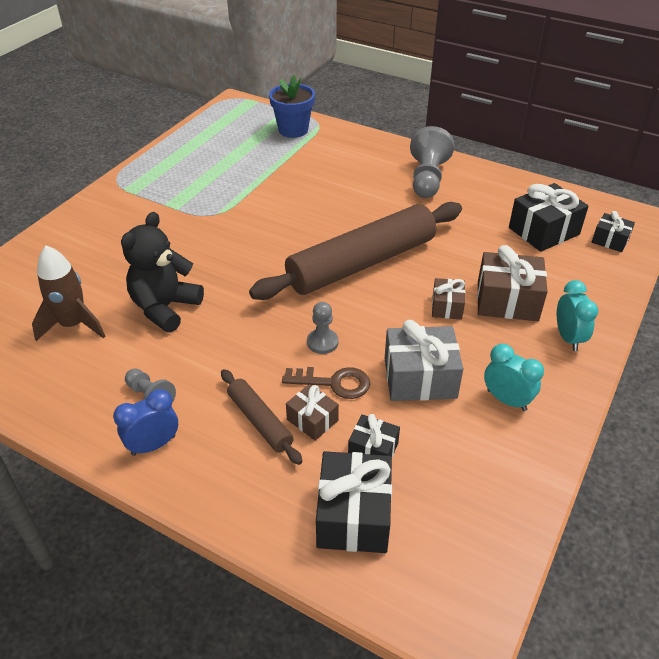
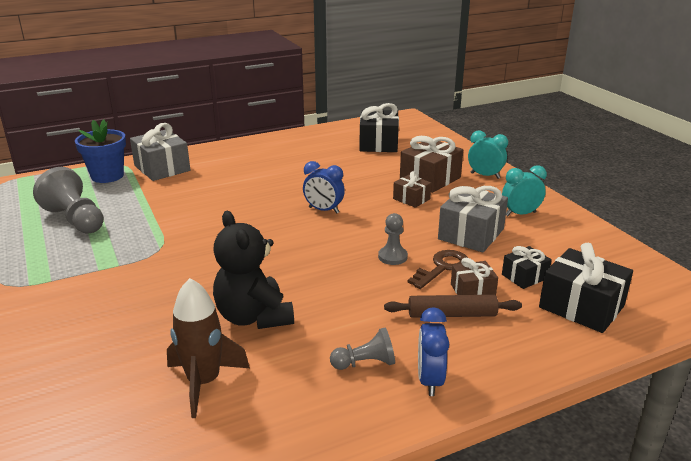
camera: 55 degrees left, 15 degrees down
brown rolling pin [249,202,462,300] -> blue clock [303,161,345,214]
grey pawn [410,126,454,198] -> grey pawn moved to [33,167,104,234]
black gift [592,211,635,252] -> none
none -> grey gift [130,123,190,181]

